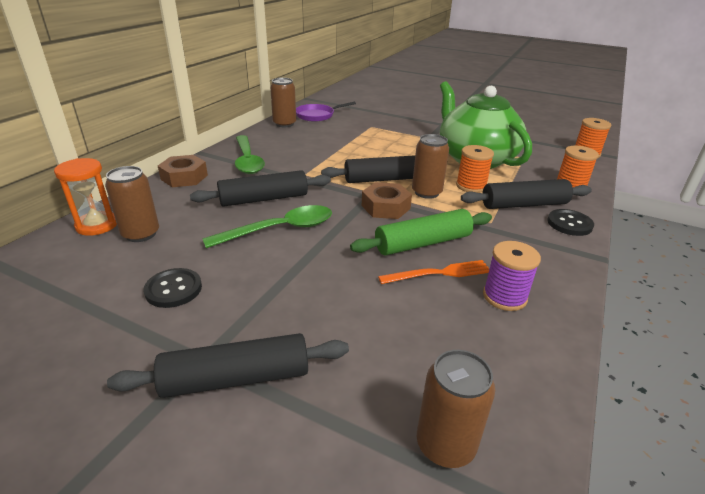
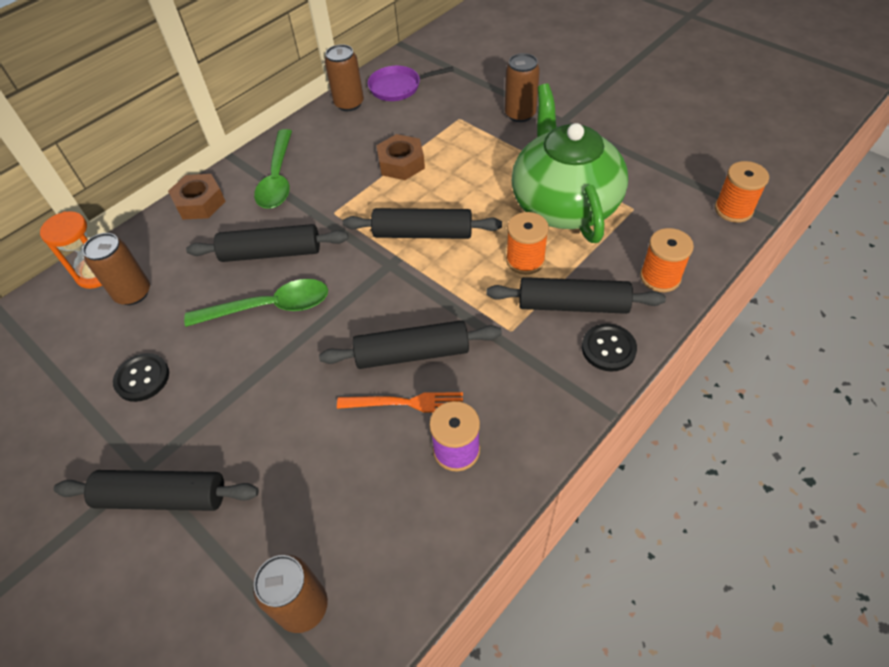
camera: 20 degrees right, 20 degrees up
green rolling pin [350,209,492,255] -> black rolling pin [319,320,502,369]
brown nut [362,182,412,219] -> brown nut moved to [376,134,425,180]
brown can [412,134,449,199] -> brown can moved to [505,53,540,122]

